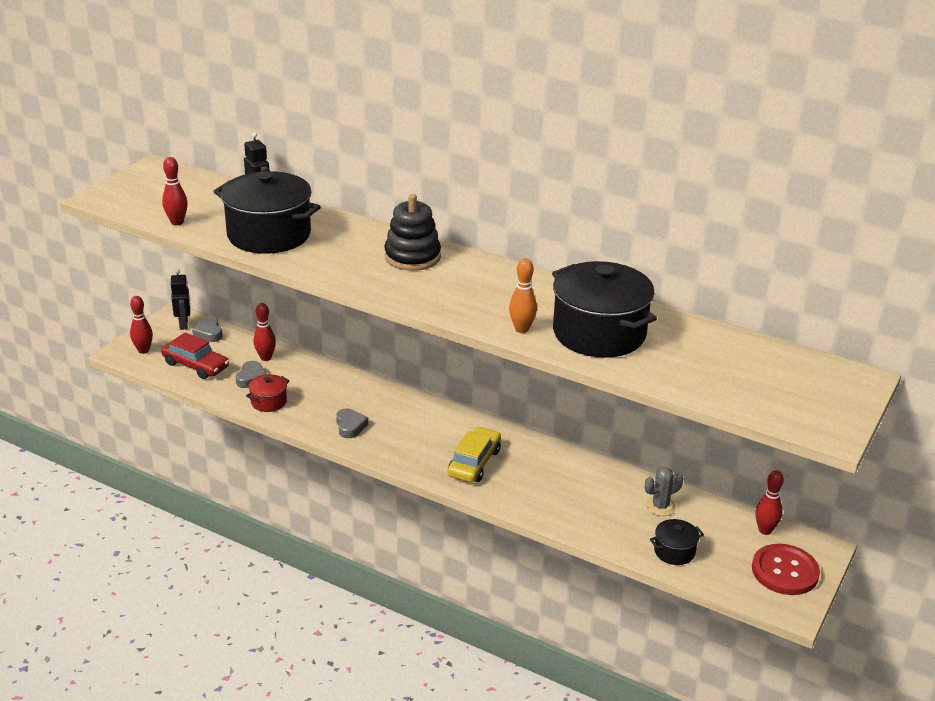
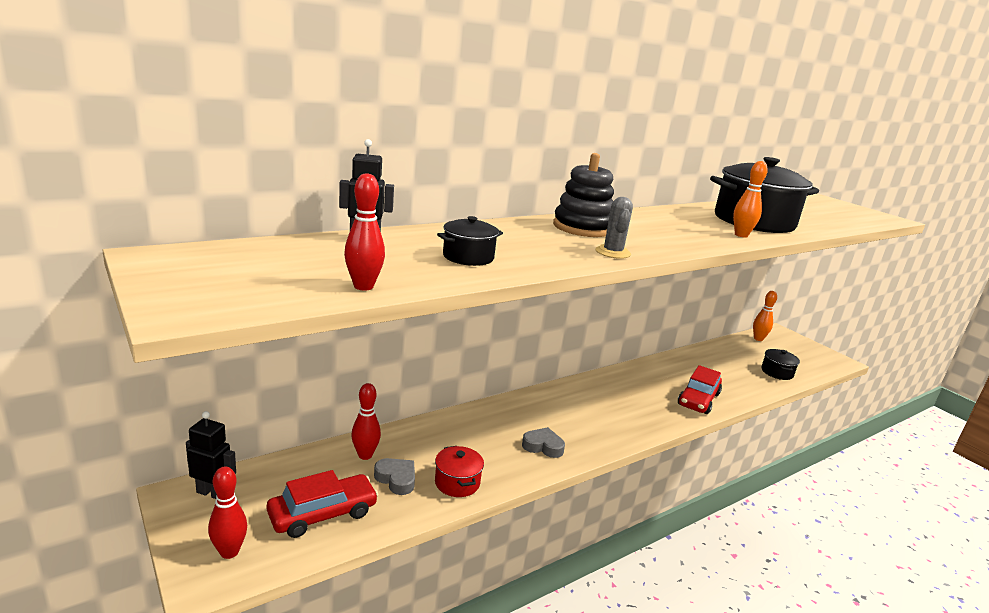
camera: 65 degrees left, 10 degrees down
grey heart [192,317,222,342] -> none
black pot [213,171,321,254] -> black pot [437,216,503,266], size x0.46
yellow car [448,427,501,483] -> none
grey cactus [645,467,683,516] -> grey cactus moved to [596,197,633,259]
red button [752,544,820,595] -> none
red bowling pin [755,470,784,535] -> orange bowling pin [753,291,777,341]
none -> red car [678,365,722,414]

